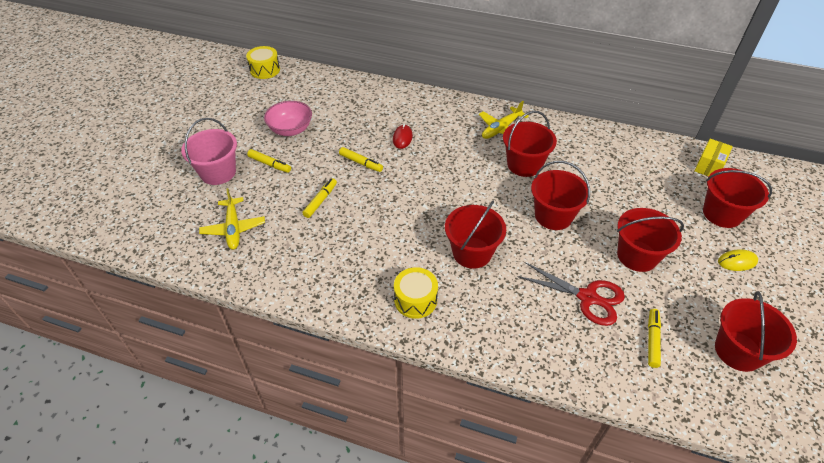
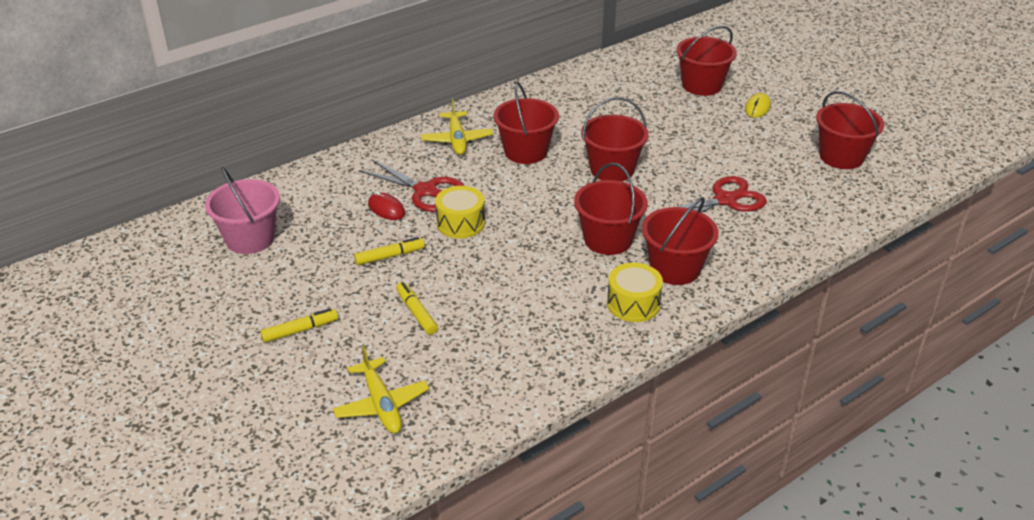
camera: 55 degrees left, 10 degrees down
pink bucket [181,118,237,185] -> pink bucket moved to [205,167,280,254]
yellow plane [199,188,265,250] -> yellow plane turned 45 degrees clockwise [333,346,429,433]
yellow drum [246,46,280,79] -> yellow drum moved to [435,186,485,239]
pink bowl [264,101,312,136] -> none
red bucket [617,208,684,272] -> red bucket moved to [642,197,719,285]
yellow marker [648,309,661,368] -> none
yellow box [694,139,733,176] -> none
none -> red scissors [359,160,464,212]

